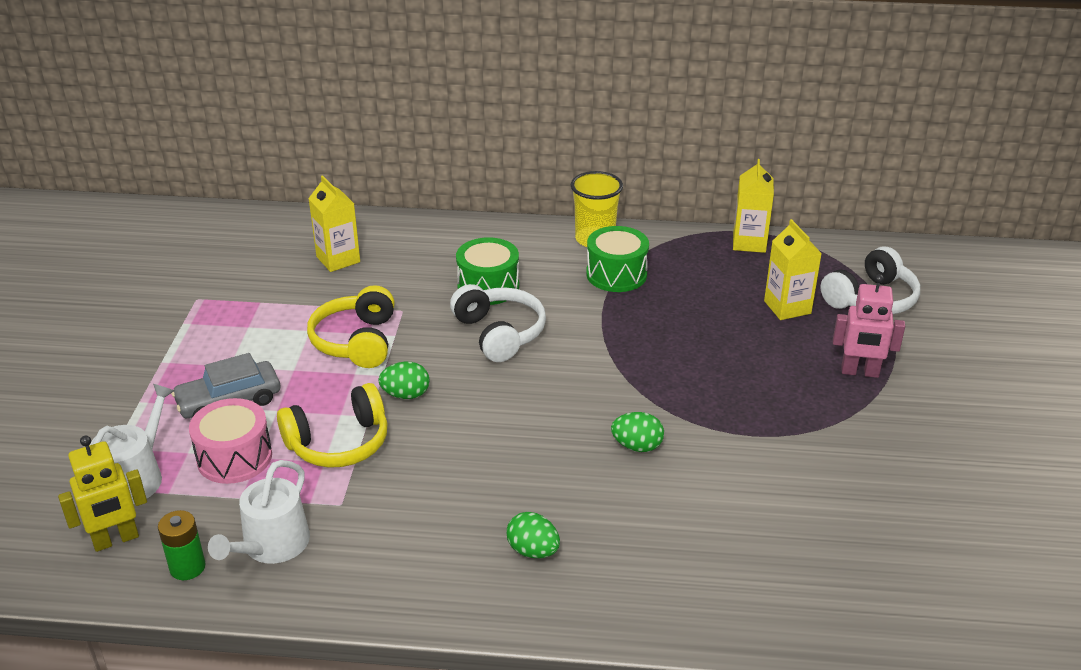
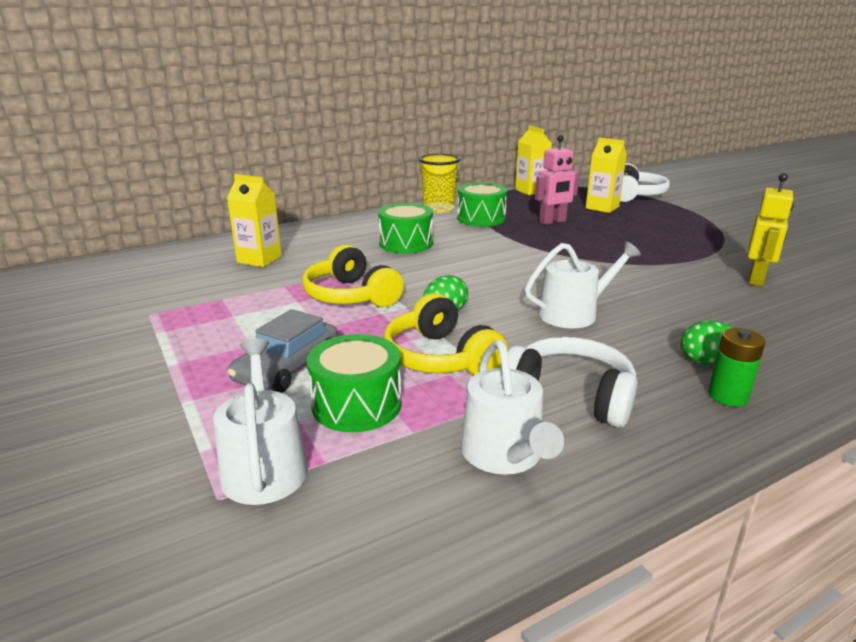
camera: 35 degrees left, 10 degrees down
yellow robot [58,436,147,552] -> yellow robot moved to [748,173,794,286]
green battery [158,510,206,580] -> green battery moved to [708,328,766,407]
pink drum [189,398,272,484] -> green drum [307,334,402,432]
yellow headphones [277,383,387,468] -> yellow headphones turned 120 degrees clockwise [384,293,507,375]
white headphones [450,284,546,362] -> white headphones moved to [508,337,637,428]
green egg [611,412,664,452] -> none
pink robot [833,274,905,378] -> pink robot moved to [535,135,580,225]
none -> white watering can [525,241,641,328]

